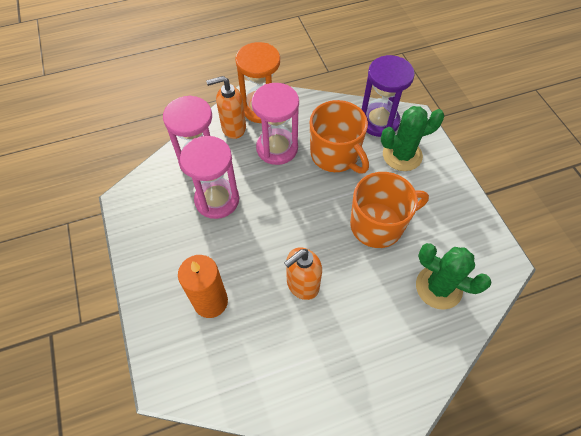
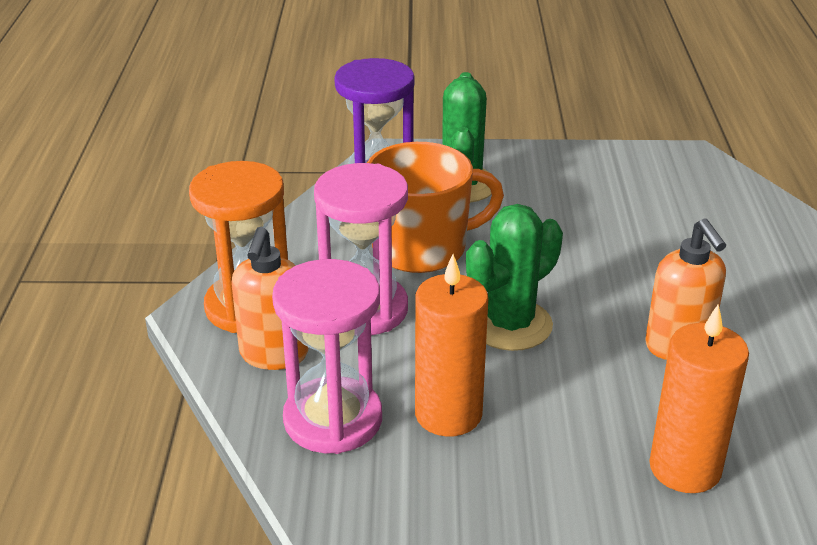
camera: 70 degrees left, 25 degrees down
pink hourglass [180,136,239,219] -> orange candle [415,254,488,436]
orange mug [350,172,429,248] -> none
green cactus [416,243,492,310] -> green cactus moved to [466,204,563,351]

